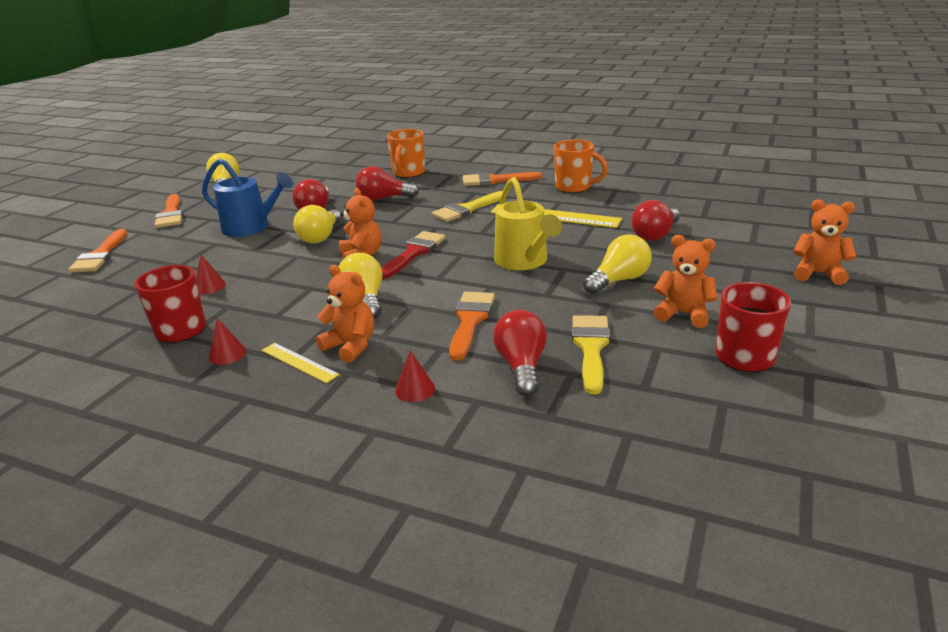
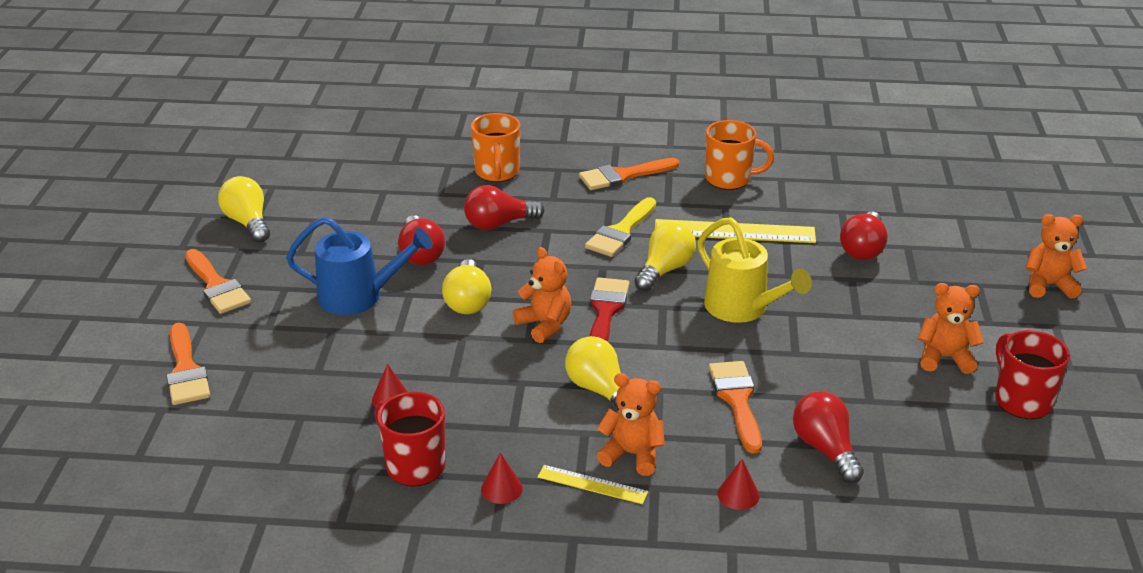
camera: 20 degrees left, 5 degrees up
yellow brush [572,315,610,394] -> none
yellow light bulb [583,234,652,294] -> yellow light bulb moved to [634,222,696,291]

